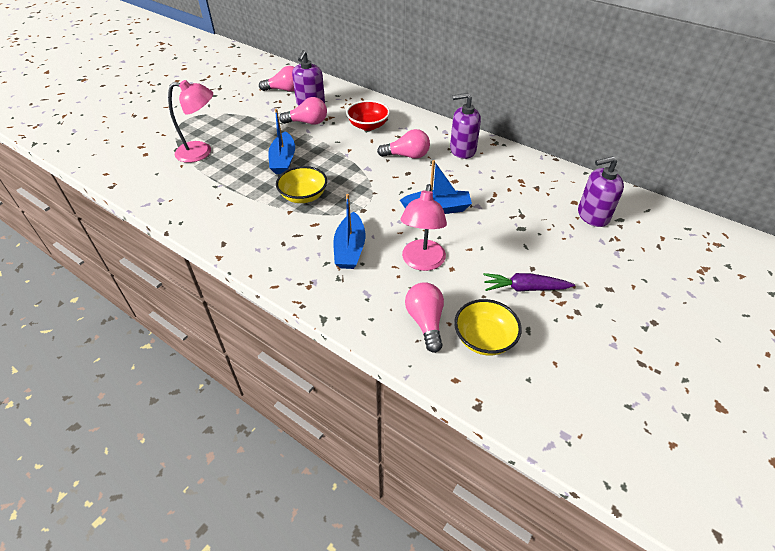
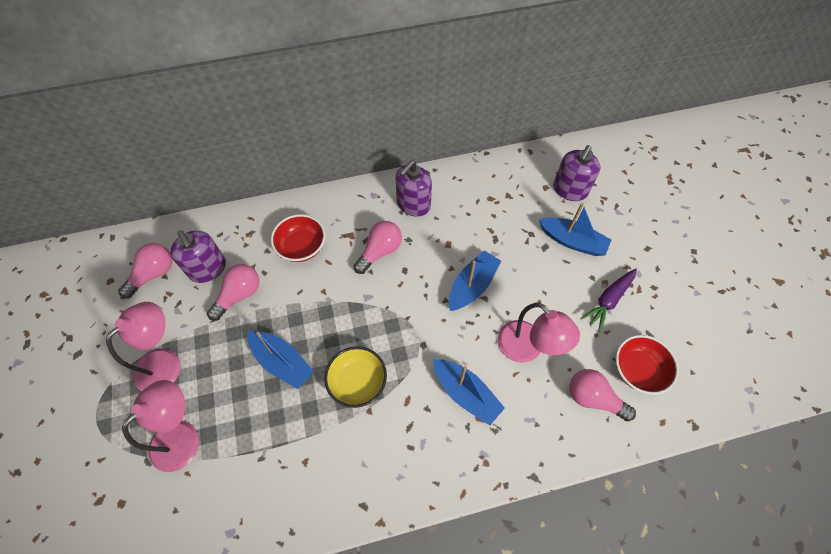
camera: 50 degrees left, 15 degrees up
yellow bowl [454,299,522,355] -> red bowl [615,335,679,395]
none -> pink lamp [106,302,180,391]
none -> blue boat [539,203,611,256]

